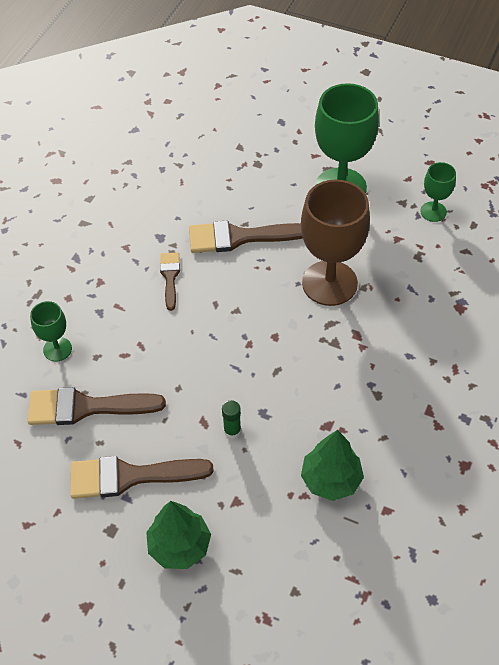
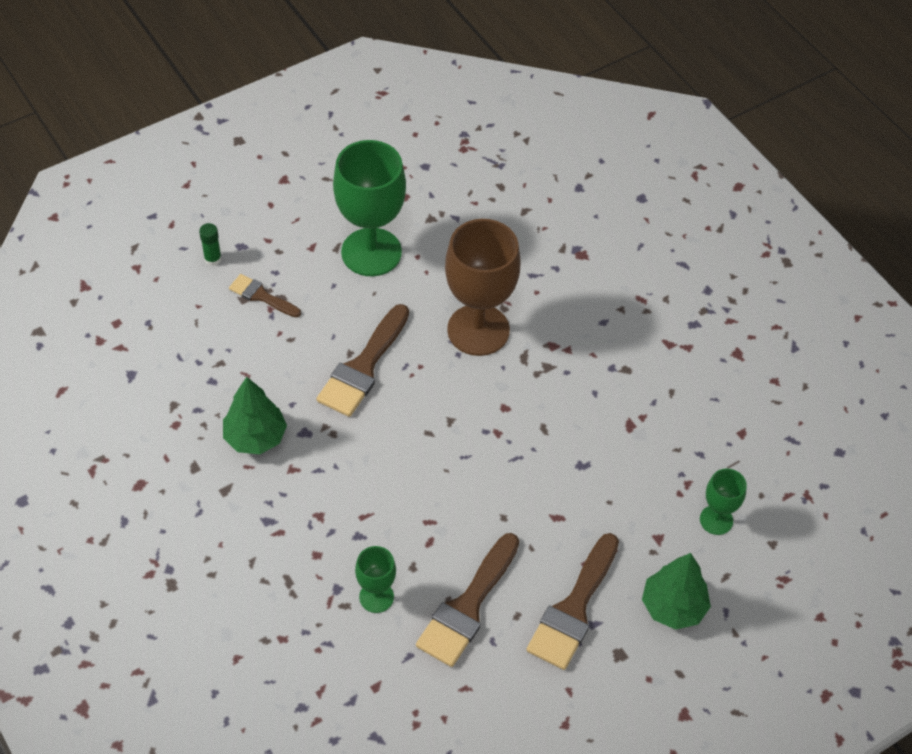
camera: 60 degrees left, 0 degrees up
brown brush [160,252,180,311] -> brown brush moved to [229,274,301,317]
green glue stick [222,400,241,439] -> green glue stick moved to [199,223,222,266]
green tree [301,430,364,501] -> green tree moved to [223,377,287,454]
green goblet [420,162,456,222] -> green goblet moved to [700,468,747,535]

